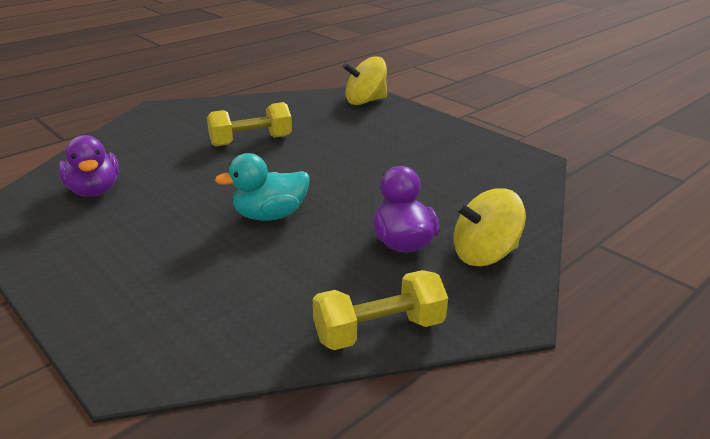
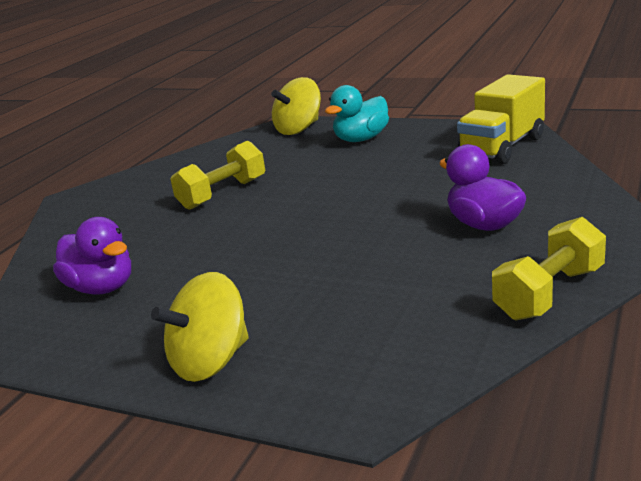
camera: 20 degrees left, 5 degrees down
turquoise duck [215,153,309,221] -> turquoise duck moved to [325,85,389,142]
yellow spinning top [454,188,526,266] -> yellow spinning top moved to [151,272,249,382]
none -> yellow truck [457,74,545,164]

